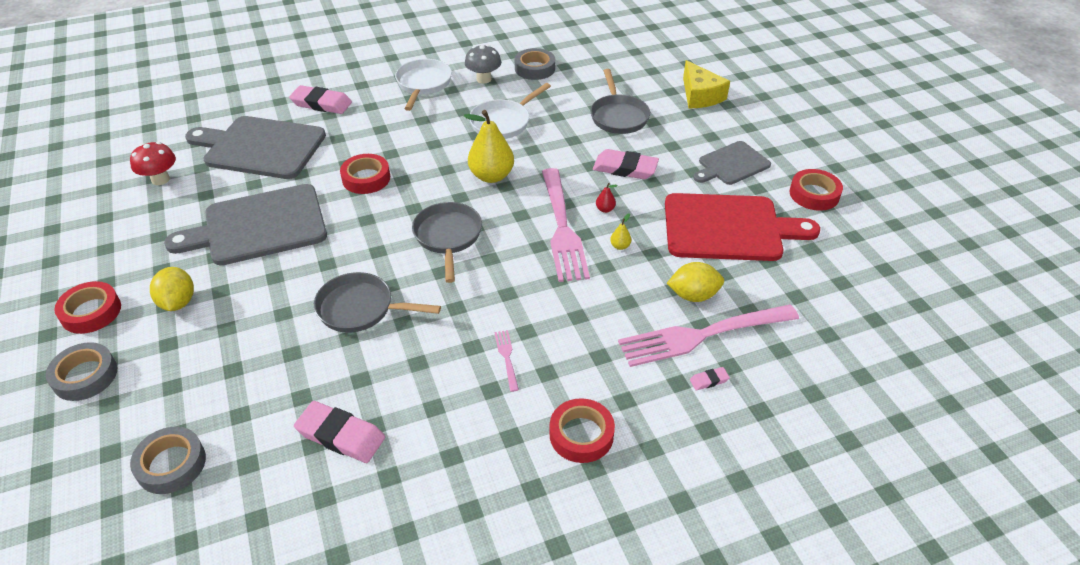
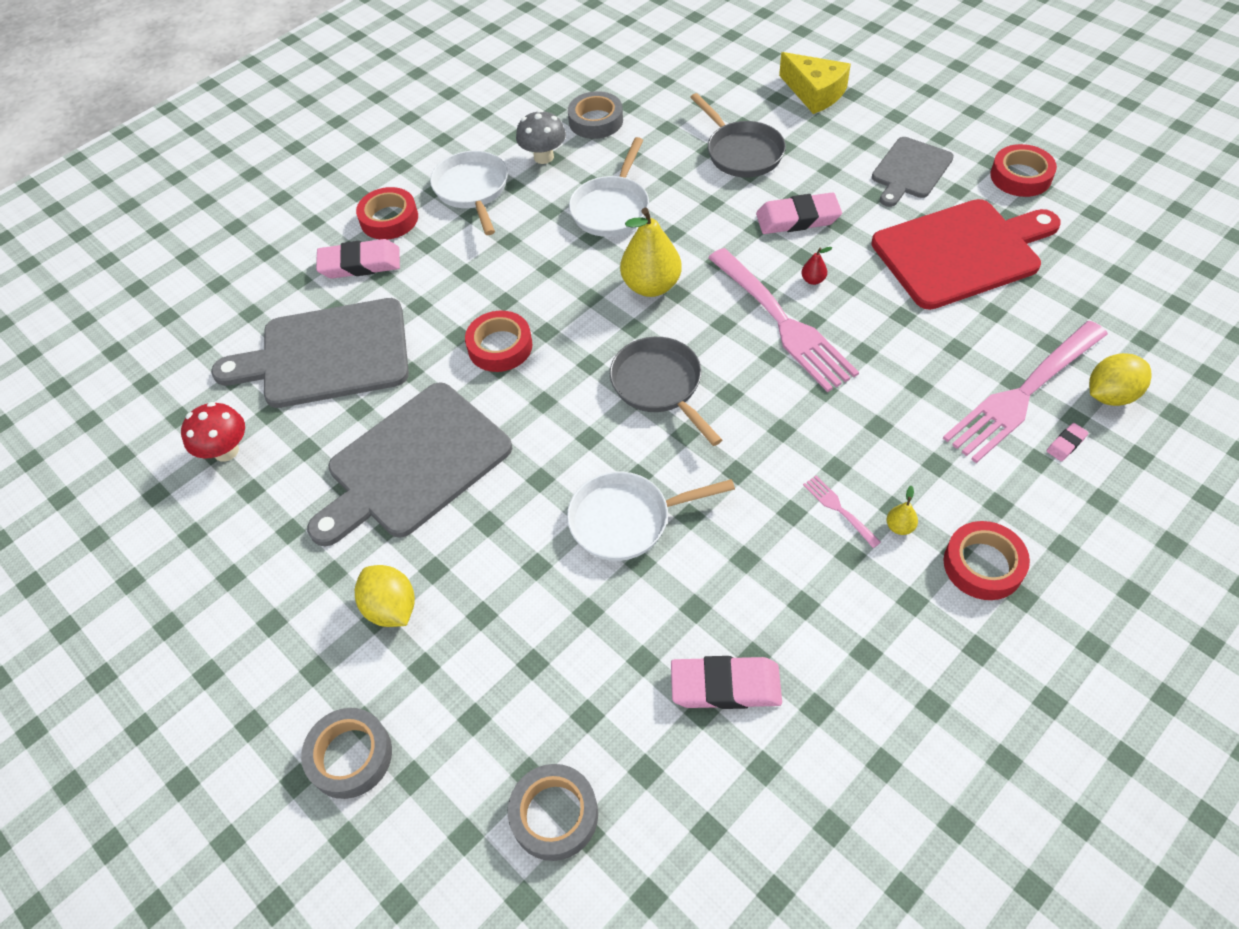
camera: 20 degrees left, 10 degrees up
red tape [54,281,121,334] -> red tape moved to [356,187,418,240]
grey pan [314,272,441,333] -> white pan [567,472,735,561]
yellow pear [610,213,631,250] -> yellow pear moved to [886,486,918,535]
yellow lemon [667,262,724,302] -> yellow lemon moved to [1089,353,1152,406]

